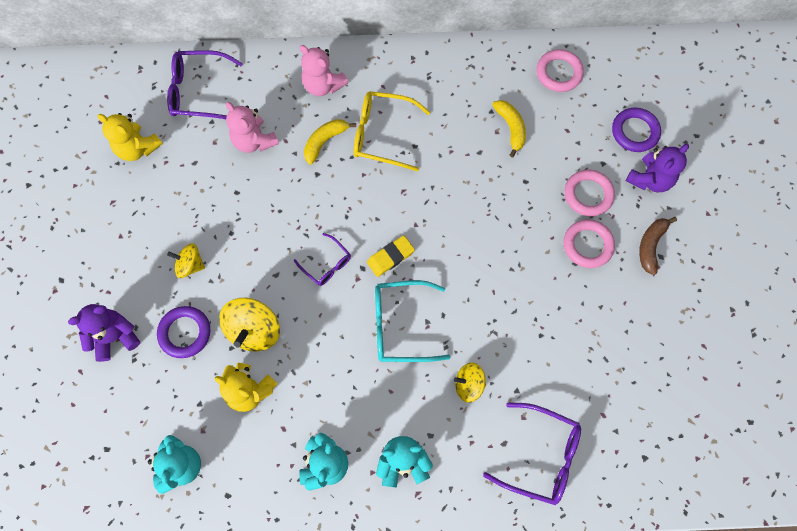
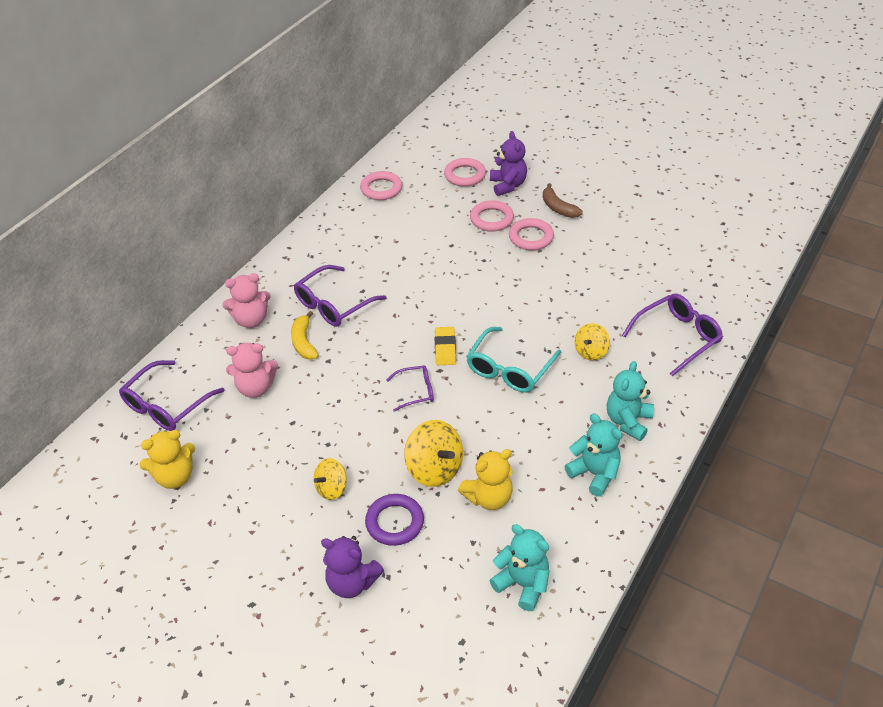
camera: 55 degrees left, 25 degrees down
purple teddy bear [68,304,140,362] -> purple teddy bear turned 75 degrees counterclockwise [321,536,384,598]
yellow glasses [354,91,430,171] -> purple glasses [294,265,386,327]
yellow banana [492,100,526,158] -> none
purple ring [612,108,661,152] -> pink ring [444,158,486,187]

